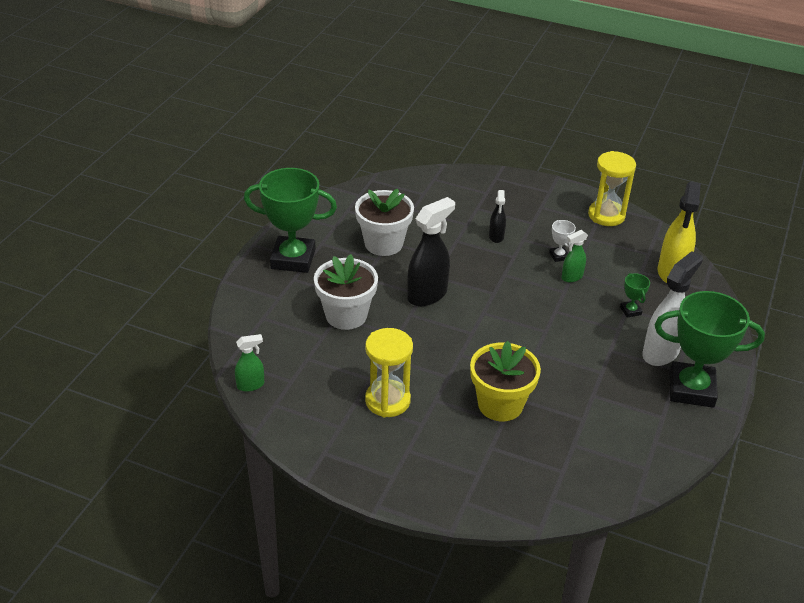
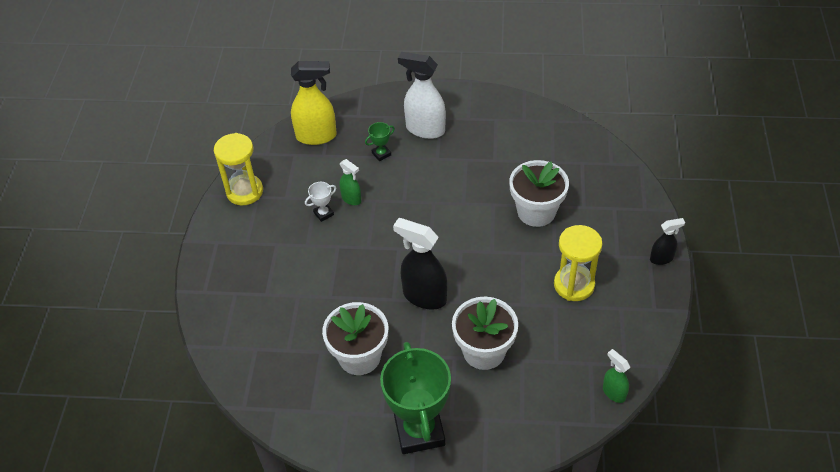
camera: 105 degrees left, 10 degrees up
yellow flower pot [470,341,541,421] -> white flower pot [509,160,569,227]
black spray bottle [489,190,506,243] -> black spray bottle moved to [650,218,685,265]
green trophy [655,291,765,408] -> none

